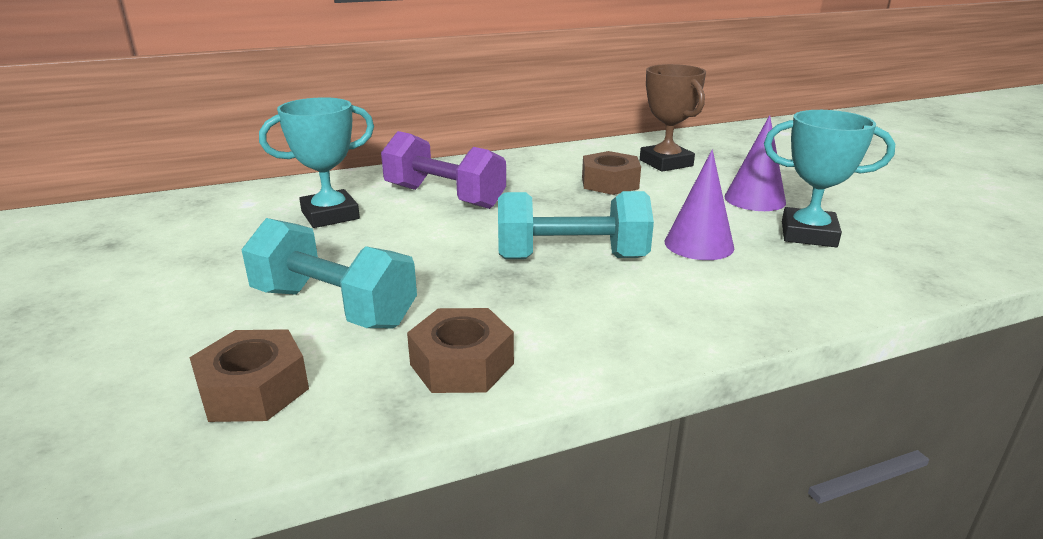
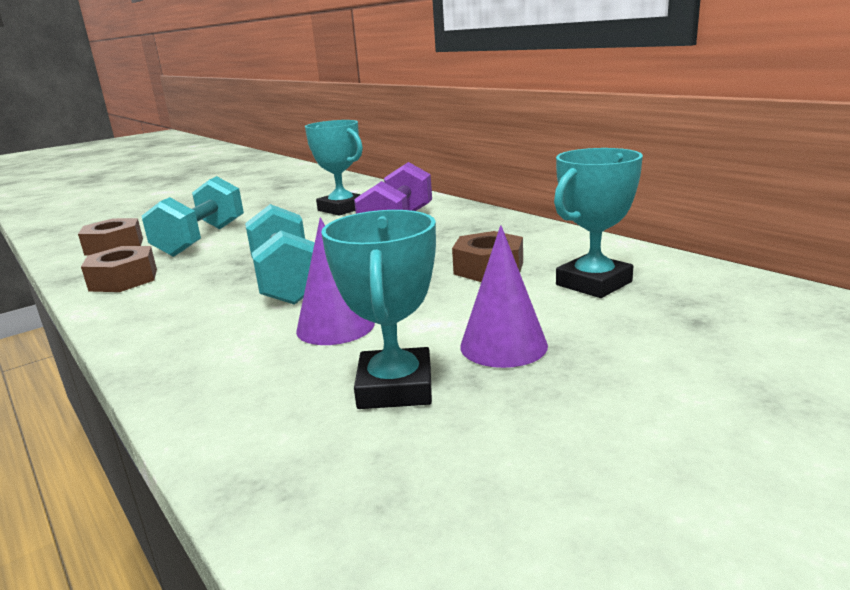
camera: 75 degrees right, 5 degrees down
brown trophy [640,64,706,172] -> turquoise trophy [554,148,643,298]

